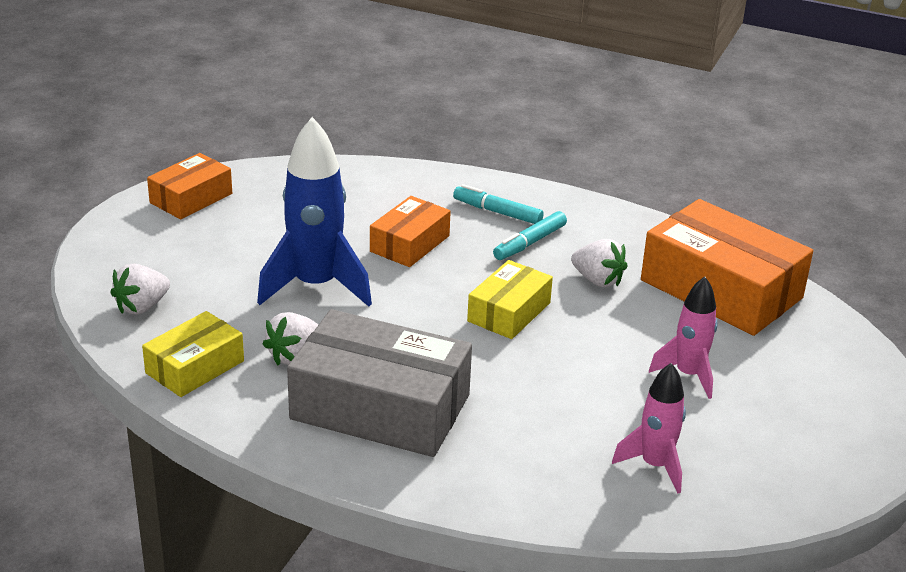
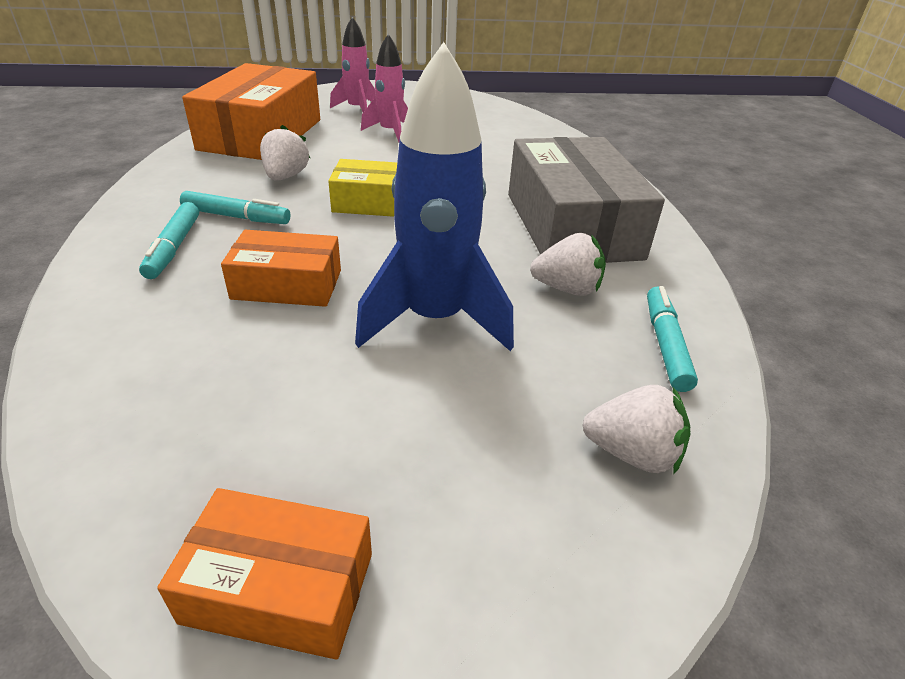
camera: 120 degrees left, 5 degrees up
yellow box [142,311,244,397] -> turquoise marker [647,286,698,392]
pink rocket [612,363,686,493] -> pink rocket moved to [330,17,376,112]

